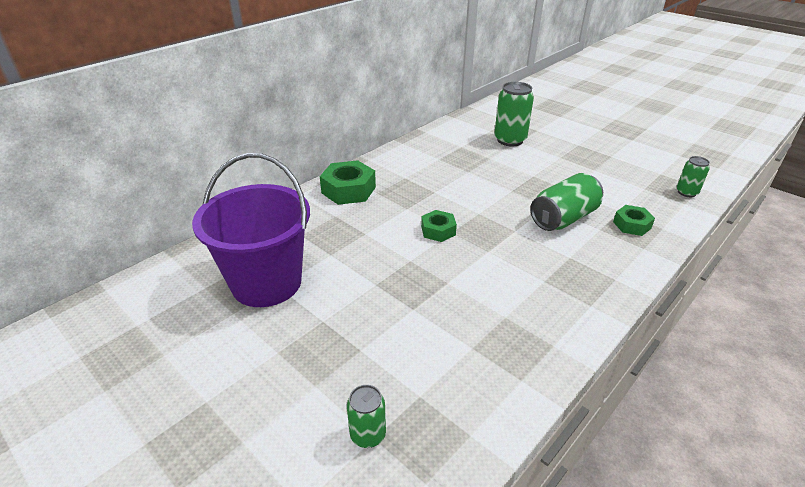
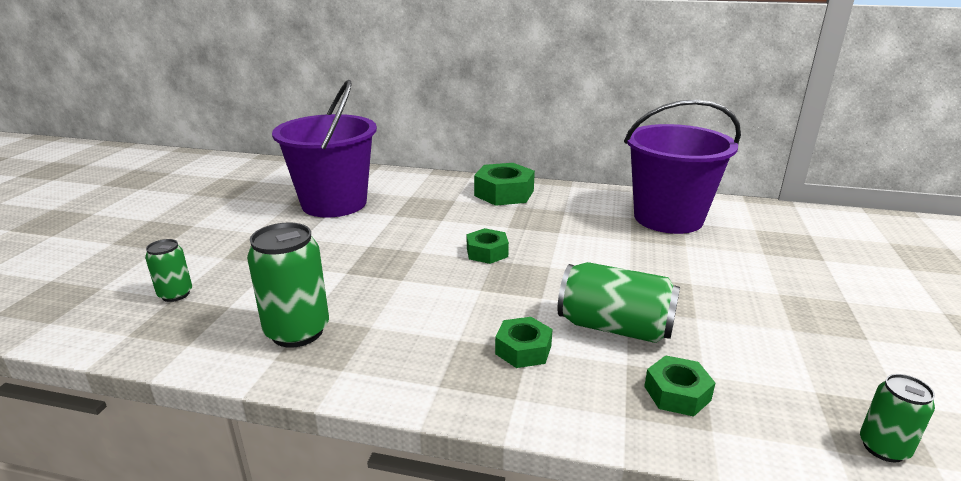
camera: 60 degrees right, 10 degrees down
green can [494,82,534,146] -> green can moved to [247,223,329,348]
none -> green nut [495,317,553,368]
none -> purple bucket [624,99,741,234]

